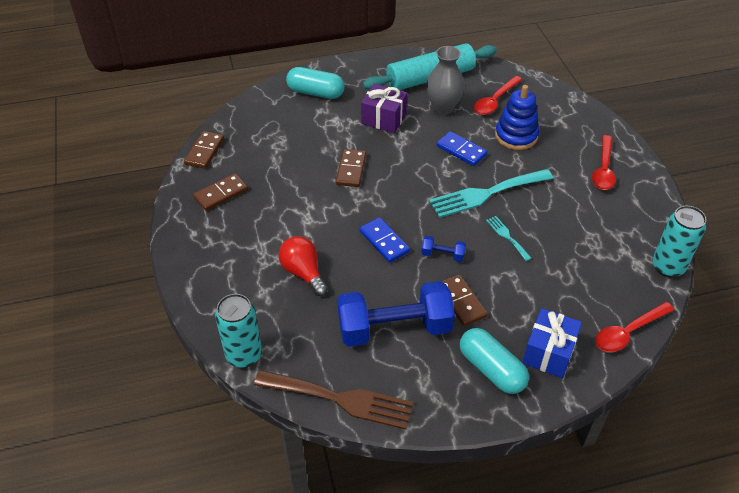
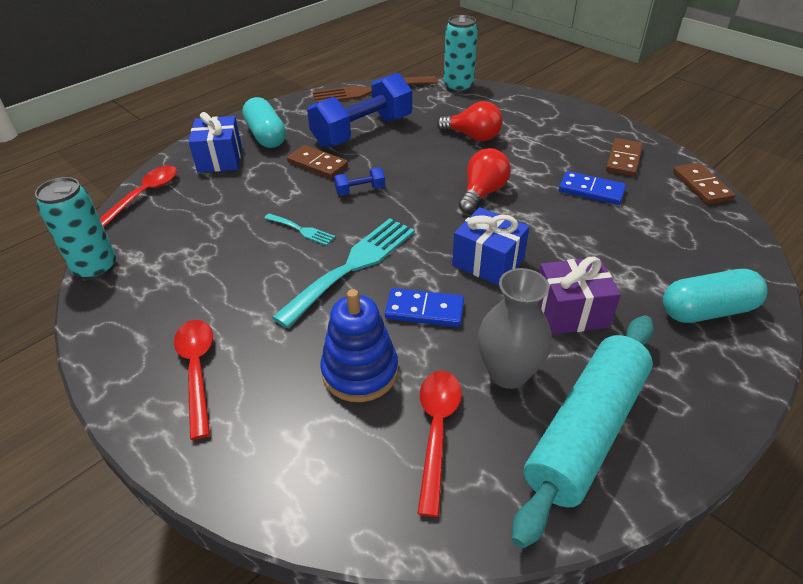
camera: 150 degrees right, 5 degrees down
brown domino [336,149,366,187] -> none
blue domino [360,217,410,263] -> blue domino moved to [559,171,626,205]
turquoise capsule [460,328,529,394] -> turquoise capsule turned 45 degrees clockwise [242,97,286,148]
none -> blue gift [452,207,529,286]
none -> red light bulb [458,148,511,213]

